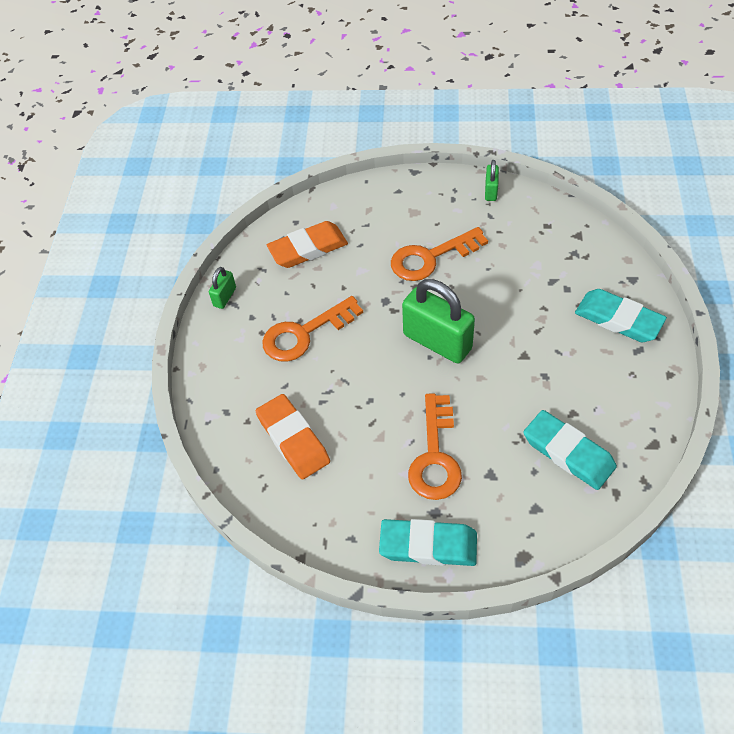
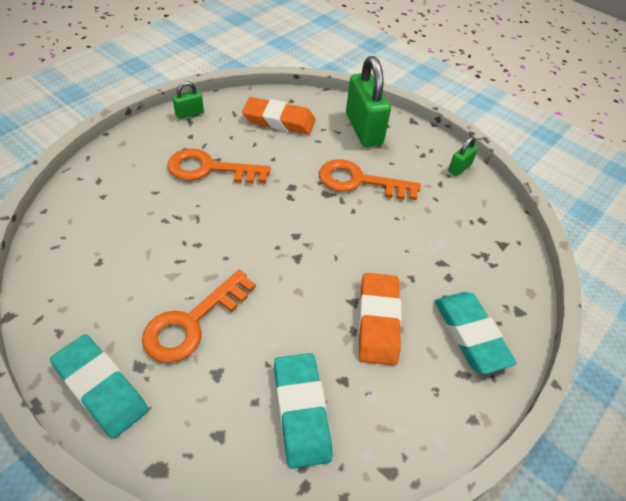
camera: 30 degrees right, 5 degrees down
orange eraser [256,394,330,479] -> orange eraser moved to [358,273,402,366]
green padlock [402,279,475,364] -> green padlock moved to [346,56,391,147]

